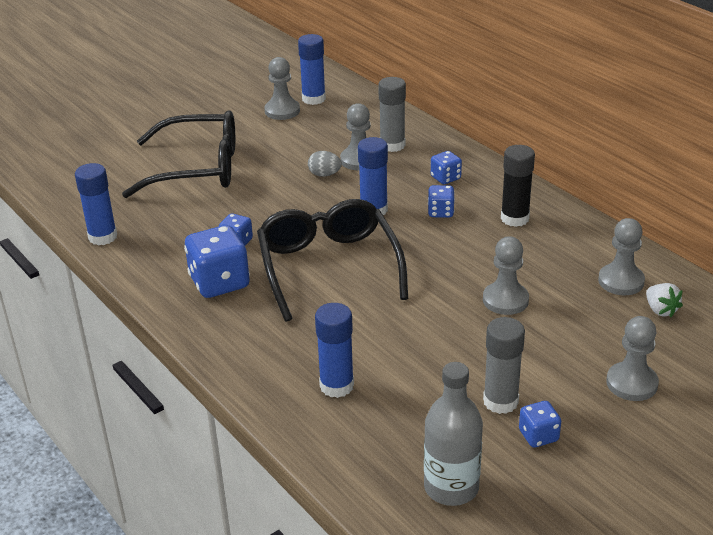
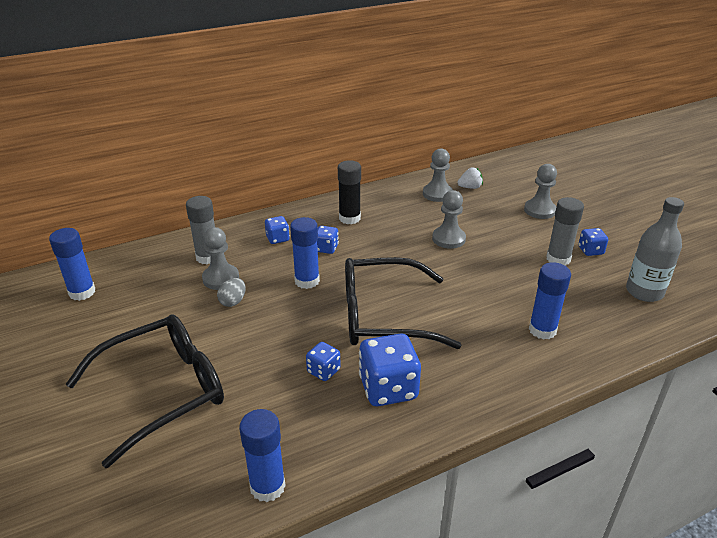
camera: 80 degrees left, 0 degrees up
black glasses [122,110,235,198] -> black glasses turned 45 degrees clockwise [65,314,224,468]
grey pawn [264,57,300,120] -> none

